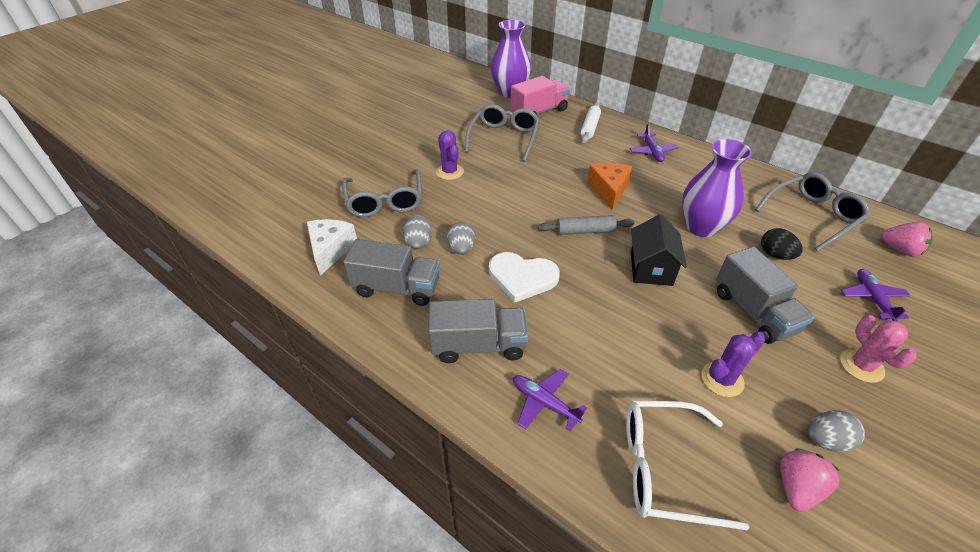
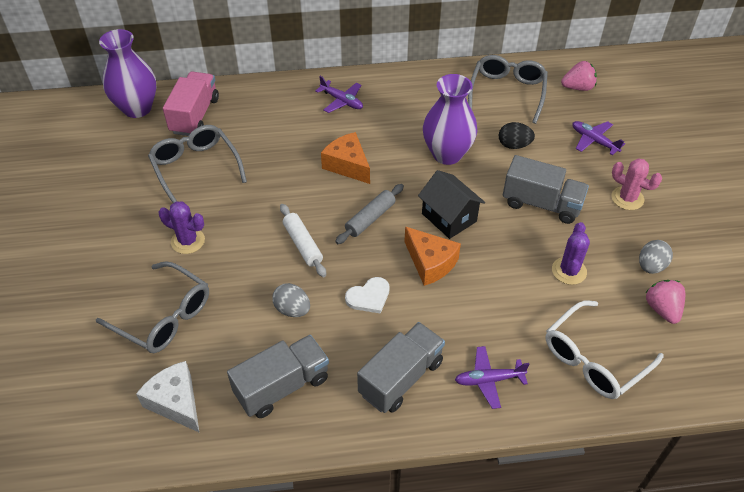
camera: 45 degrees left, 5 degrees up
grey egg [403,215,432,249] -> none
white heart [489,252,560,303] -> white heart [345,277,390,314], size x0.64
white rolling pin [580,103,601,143] -> white rolling pin moved to [280,204,326,277]
none -> orange cheese [404,226,461,286]

